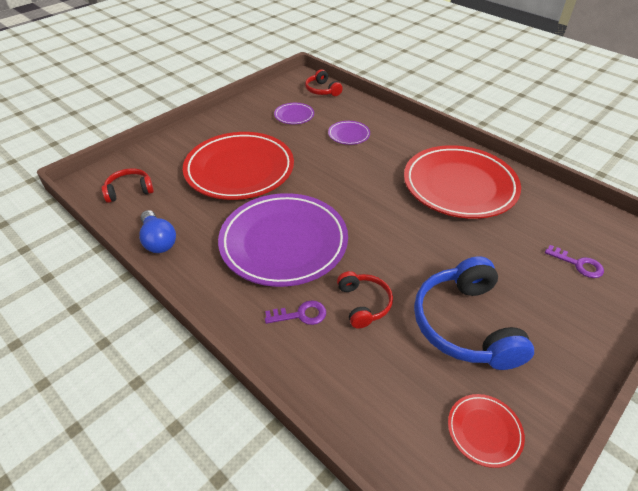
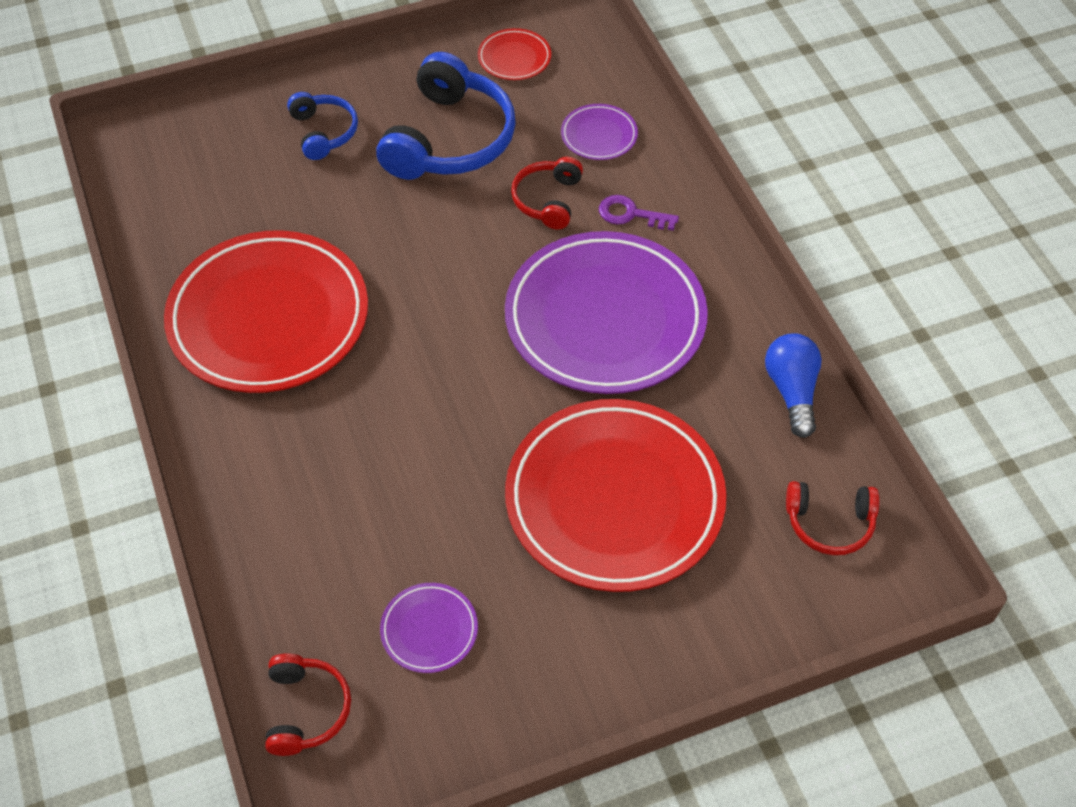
camera: 155 degrees left, 10 degrees up
purple plate [328,121,370,145] -> purple plate moved to [561,104,638,160]
purple key [545,245,604,278] -> none
none -> blue headphones [287,92,358,160]

